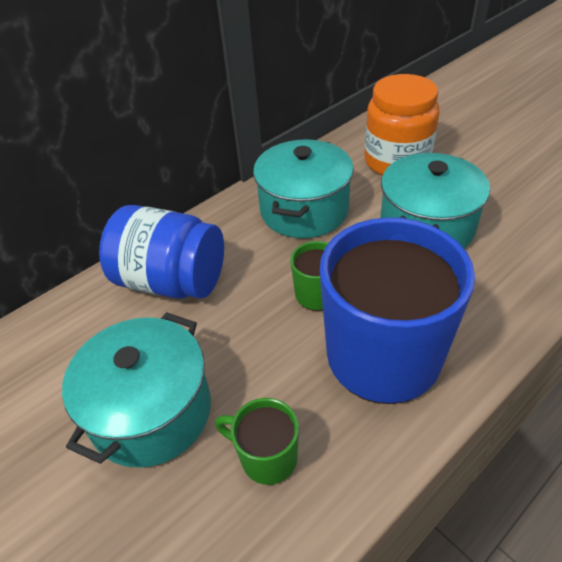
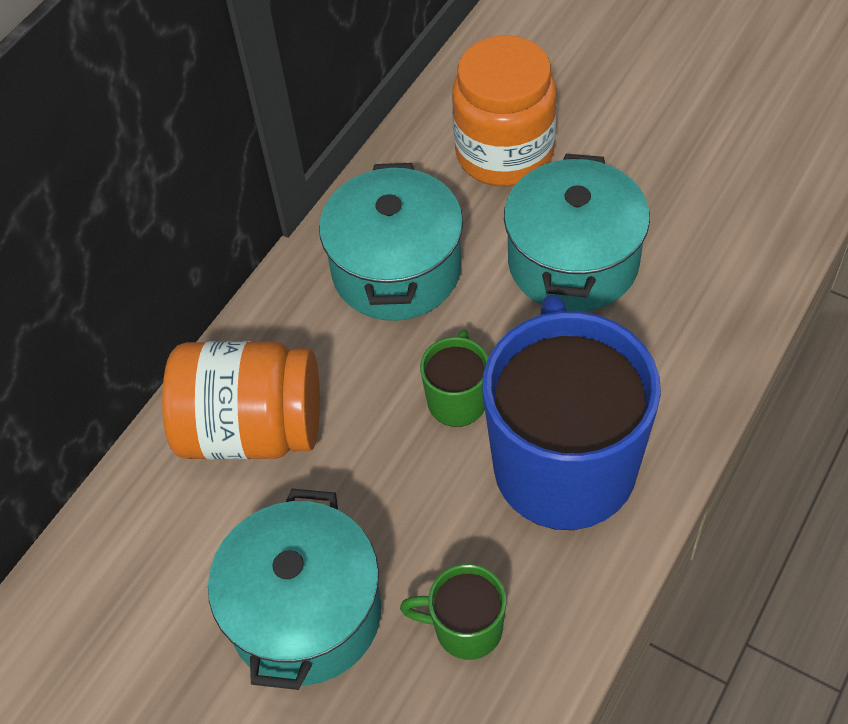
camera: 15 degrees left, 10 degrees up
blue jar [99,205,224,299] -> orange jar [162,341,320,460]

